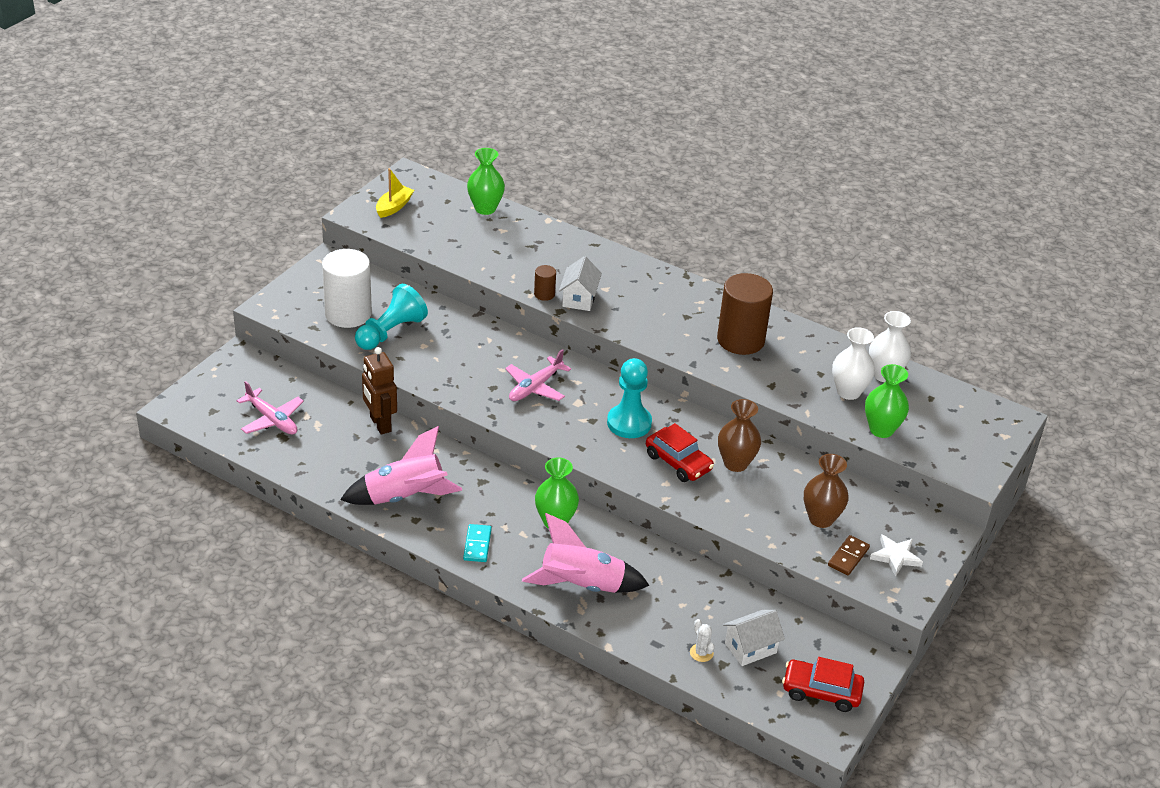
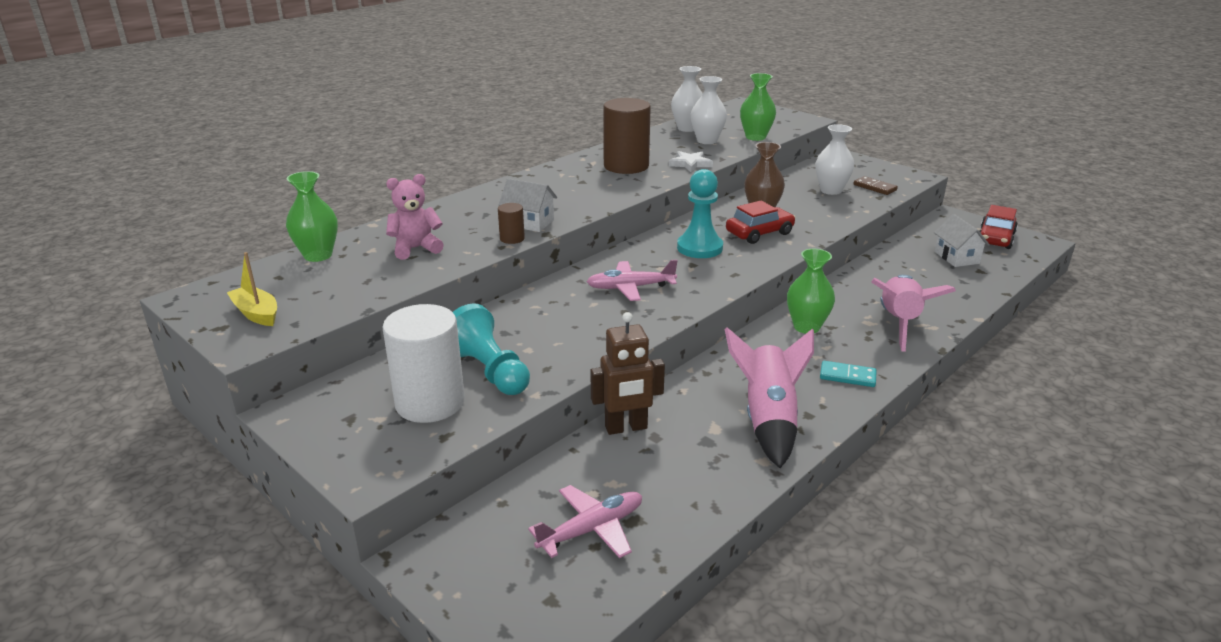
camera: 75 degrees left, 10 degrees down
pink plane [505,349,571,401] -> pink plane turned 120 degrees clockwise [587,259,678,301]
white cactus [690,619,715,662] -> none
brown vase [804,454,849,528] -> white vase [815,124,854,195]
white star [870,534,923,576] -> white star moved to [669,151,713,172]
none -> pink teddy bear [386,174,444,260]

